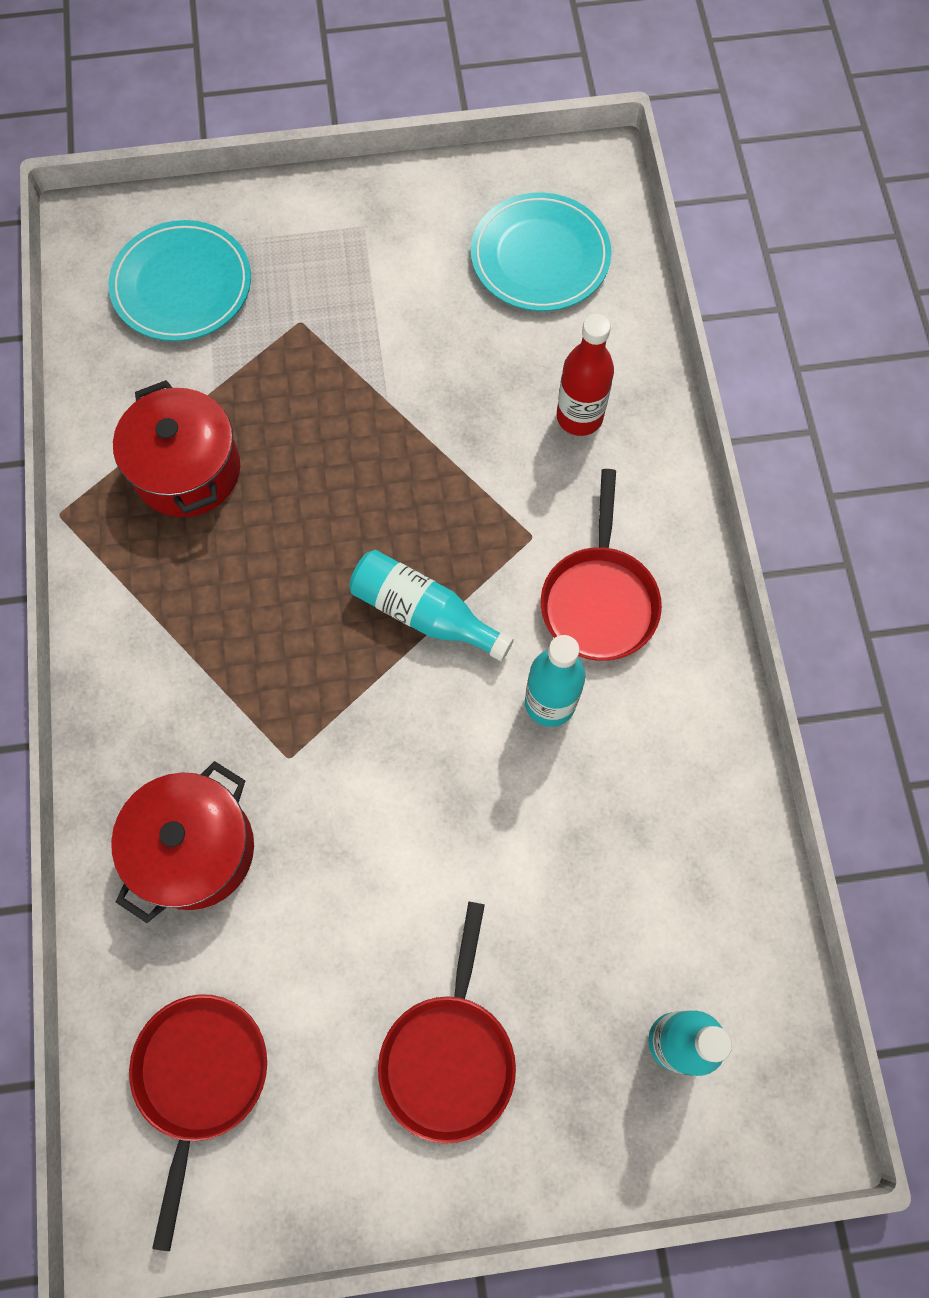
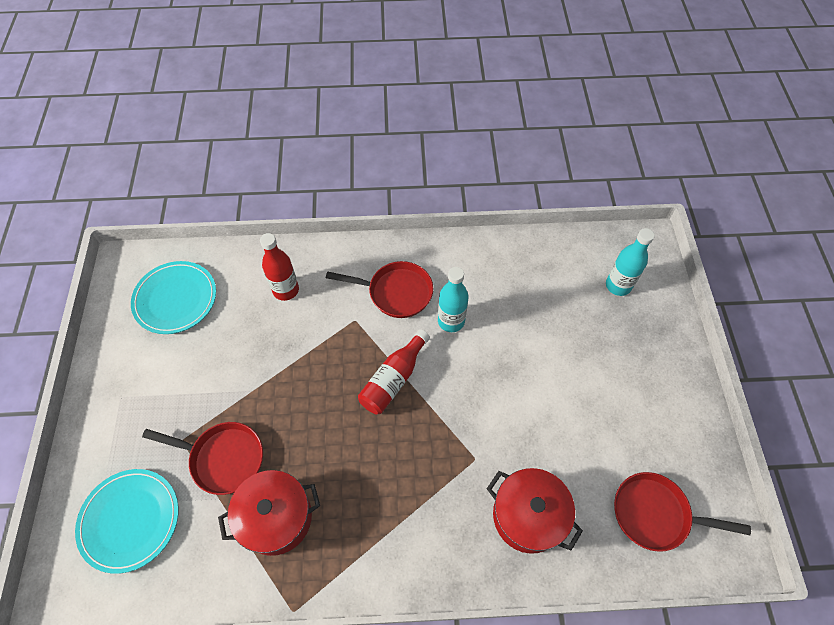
camera: 85 degrees left, 10 degrees down
turquoise bottle [349,550,514,661] -> red bottle [358,329,430,414]
red pan [378,901,516,1144] -> red pan moved to [142,422,263,495]

